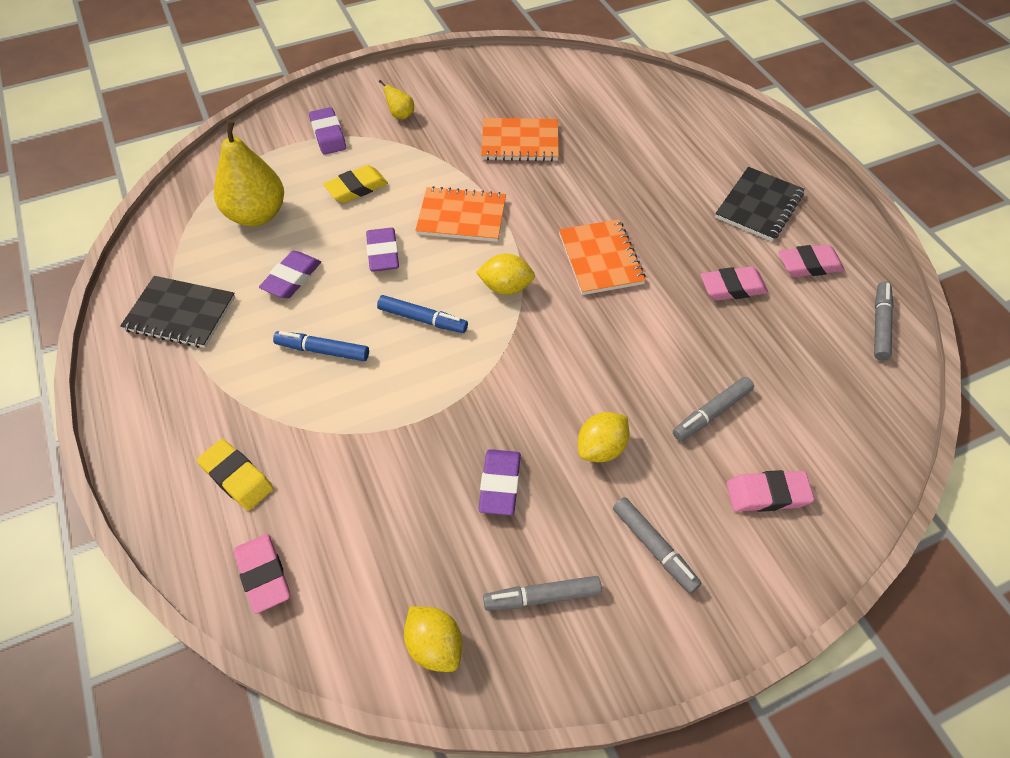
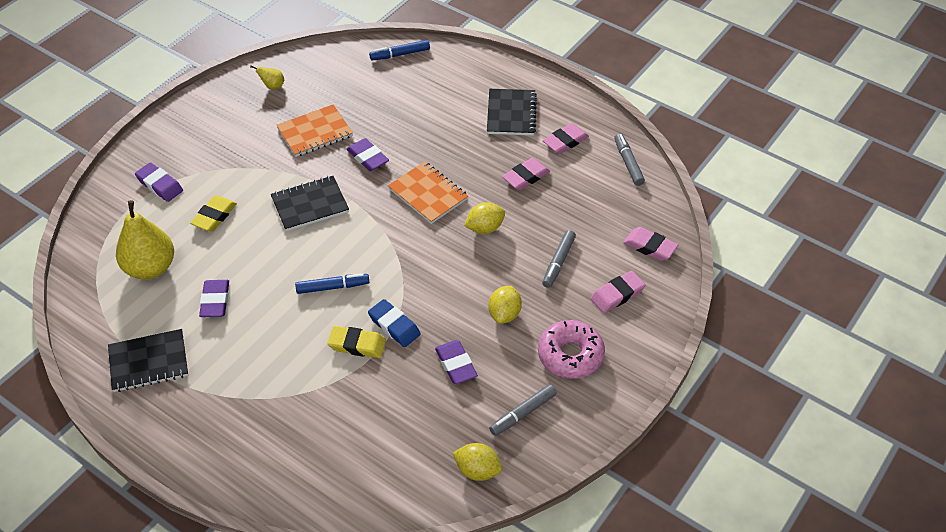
camera: 30 degrees left, 5 degrees down
yellow eraser [197,439,273,511] -> yellow eraser moved to [328,326,386,358]
pink eraser [234,534,290,614] -> pink eraser moved to [623,227,678,261]
blue marker [273,331,369,361] -> blue marker moved to [369,40,430,61]
purple eraser [366,228,399,272] -> purple eraser moved to [346,138,389,171]
yellow pear [379,80,414,120] -> yellow pear moved to [250,66,284,89]
orange notebook [415,186,506,242] -> black notebook [271,176,349,231]
yellow lemon [476,254,535,295] -> yellow lemon moved to [464,202,505,234]
grey marker [613,497,702,593] -> pink donut [538,320,605,379]
none -> blue eraser [368,299,421,347]

